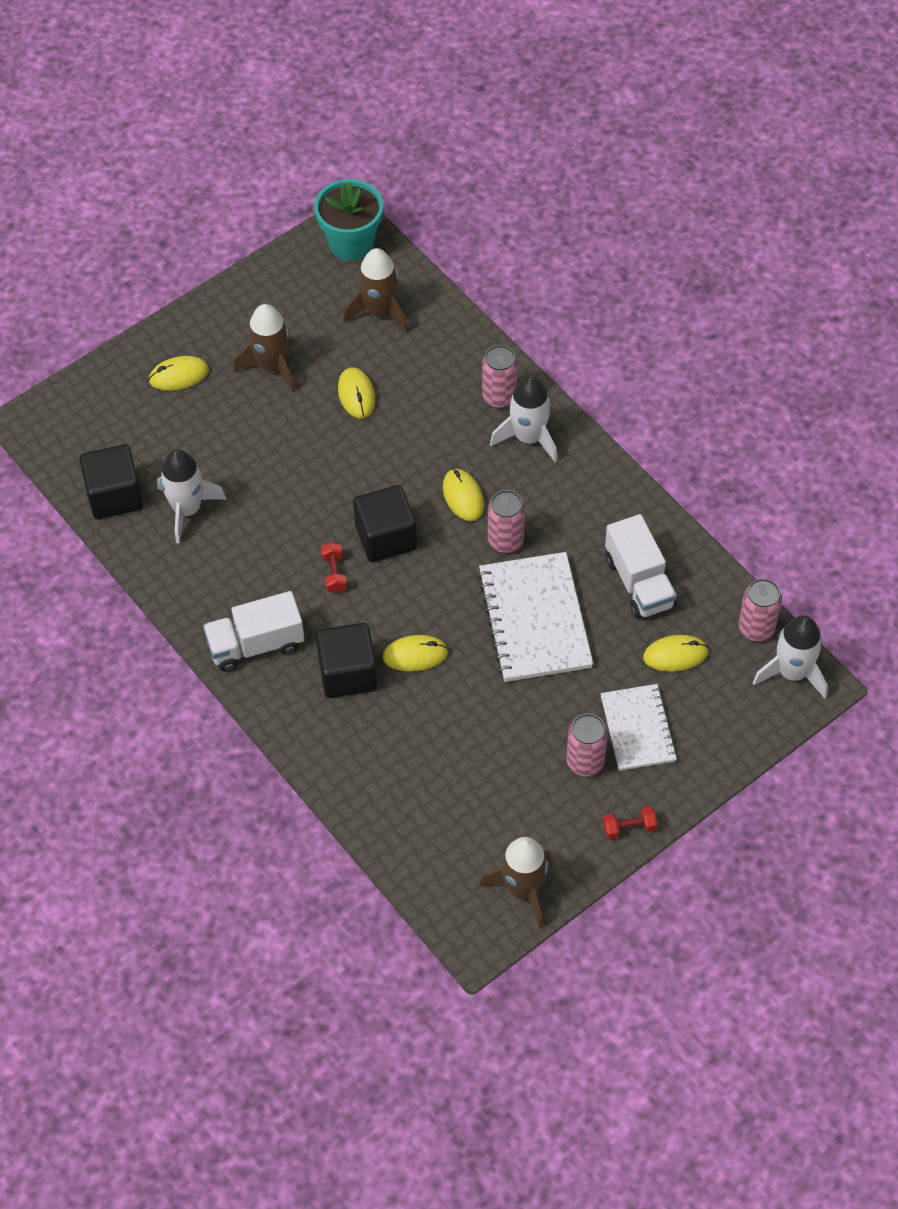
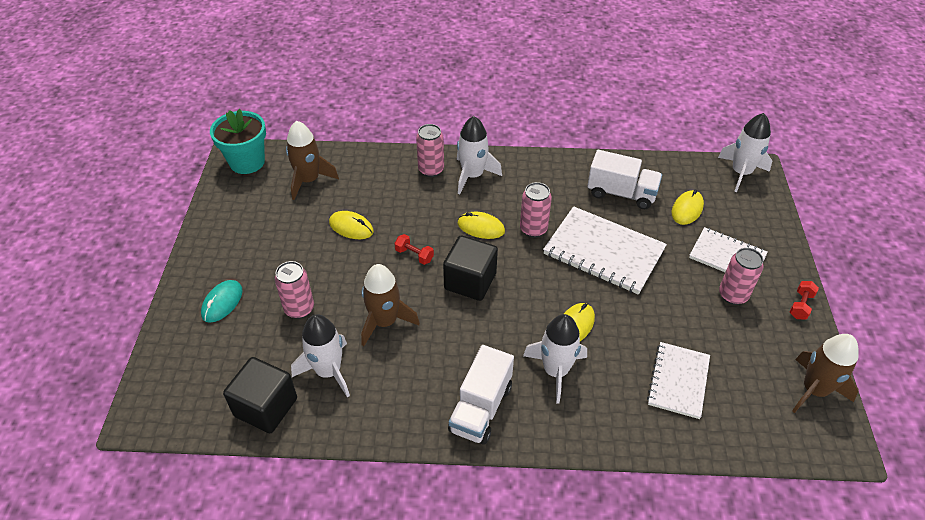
camera: 50 degrees left, 10 degrees down
yellow mouse [148,356,209,391] -> turquoise mouse [201,280,242,323]
brown rocket [234,304,295,392] -> brown rocket moved to [361,264,420,346]
black cube [316,623,378,698] -> white rocket [523,314,587,404]
red dumbbell [321,542,347,593] -> red dumbbell moved to [394,234,434,265]
pink can [738,578,782,641] -> pink can moved to [275,261,314,319]
none -> white notebook [647,342,710,419]

